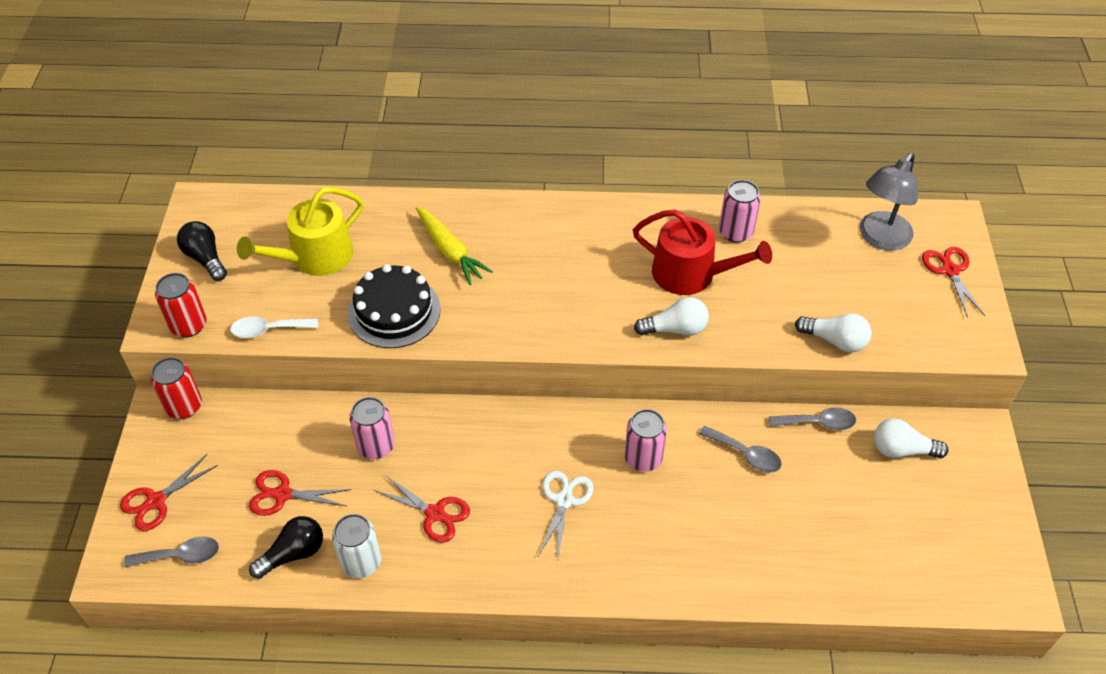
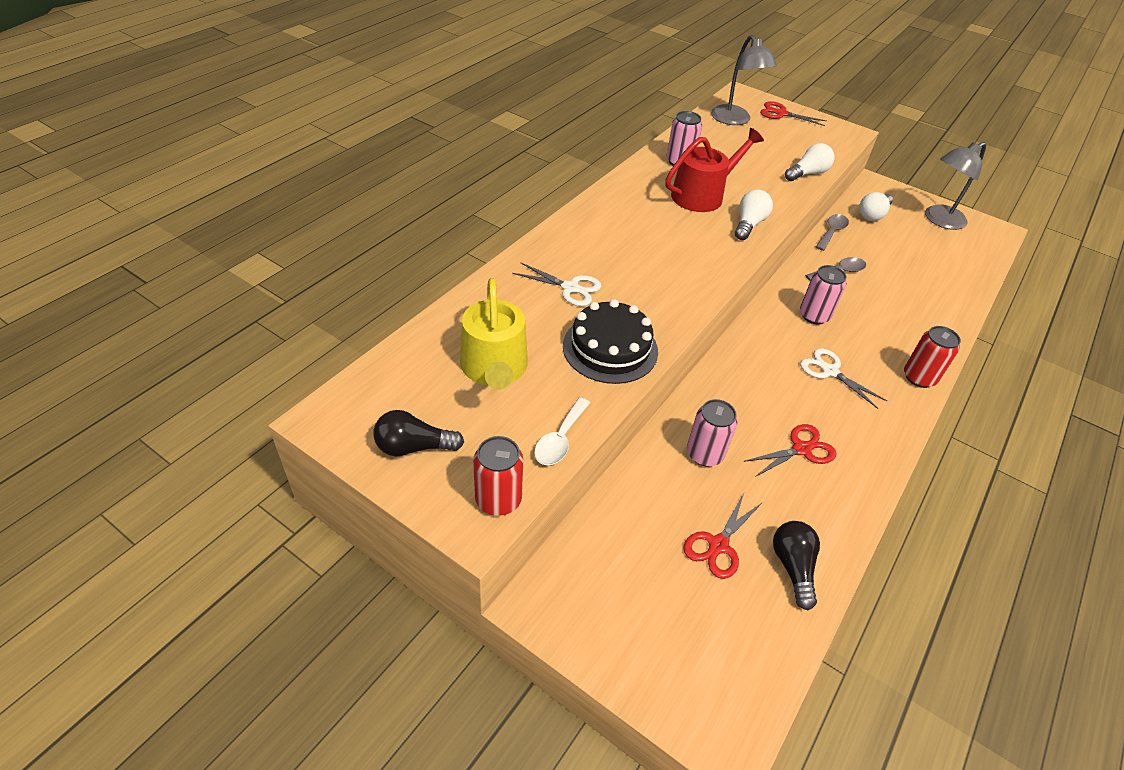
camera: 60 degrees left, 5 degrees down
red scissors [120,454,218,531] -> none
grey spoon [124,537,219,567] -> none
red can [151,357,202,419] -> red can moved to [904,326,961,388]
white can [332,514,381,578] -> none
yellow carrot [416,207,493,285] -> white scissors [512,262,601,306]
none -> grey lamp [925,142,986,230]

